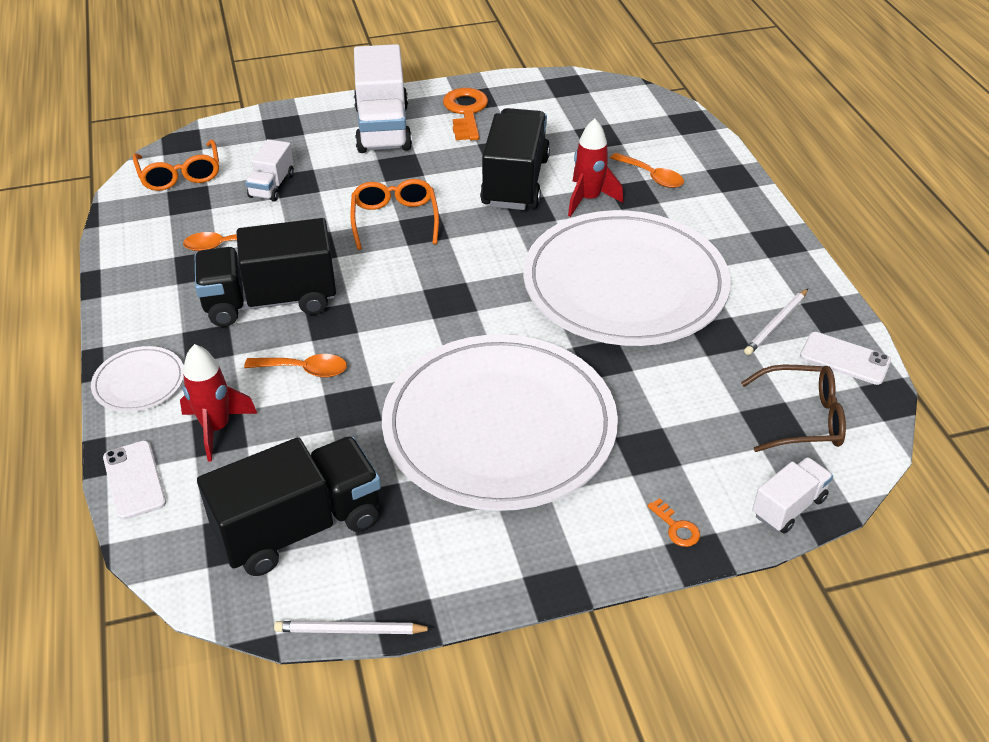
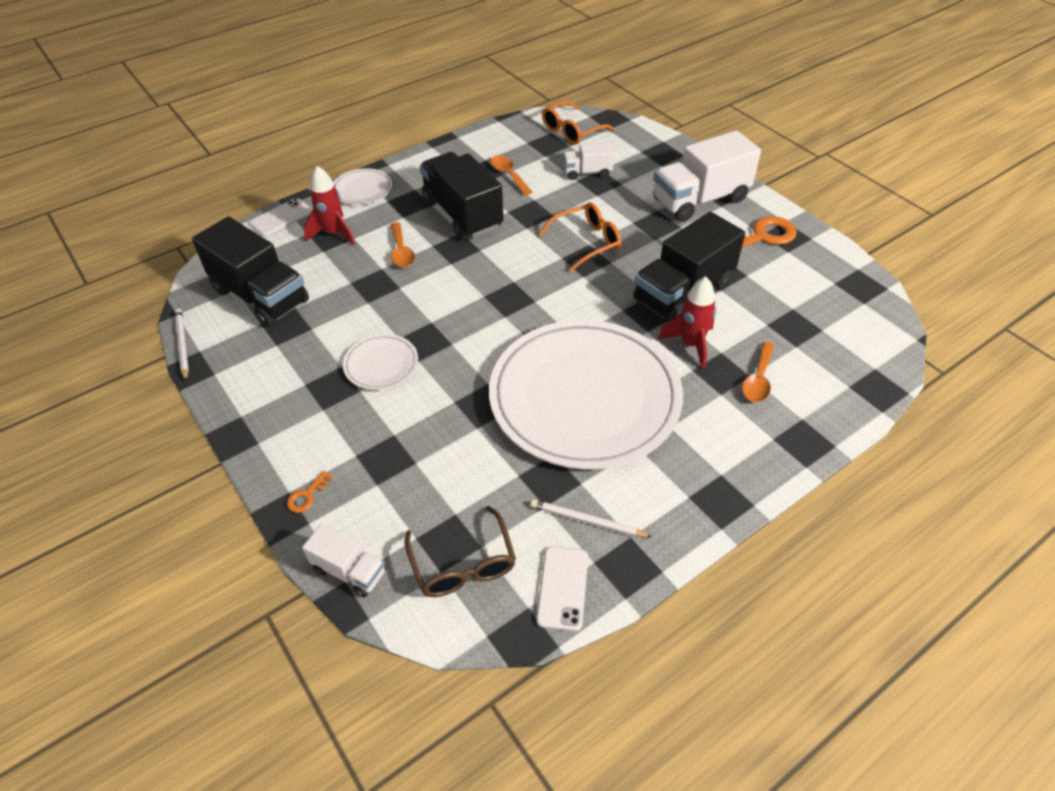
camera: 70 degrees right, 5 degrees up
white plate [382,334,618,511] -> white plate [343,334,418,390], size x0.41
black truck [480,108,550,210] -> black truck turned 150 degrees clockwise [633,212,745,322]

